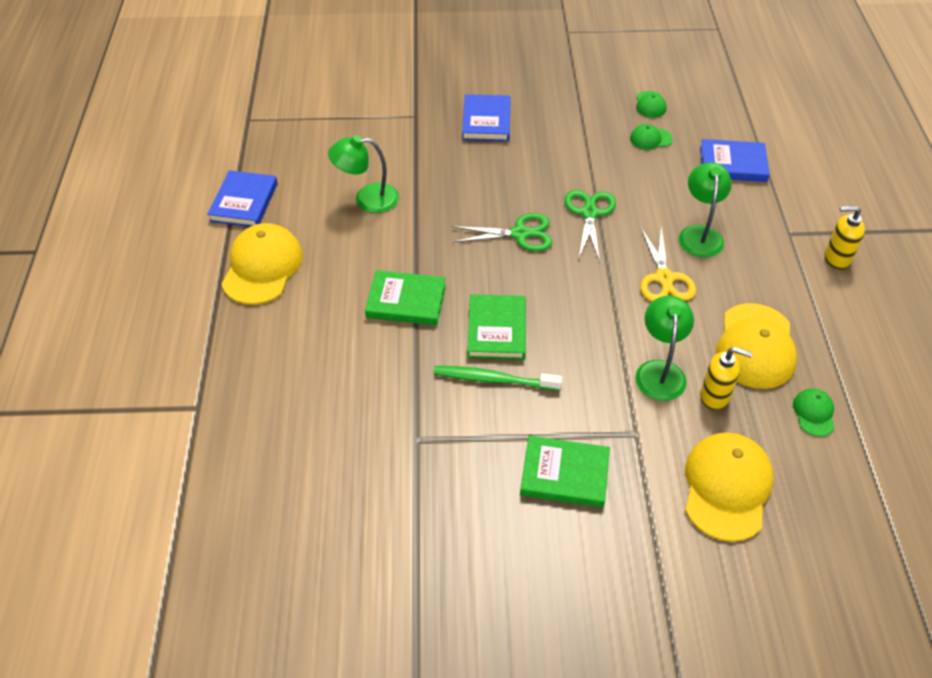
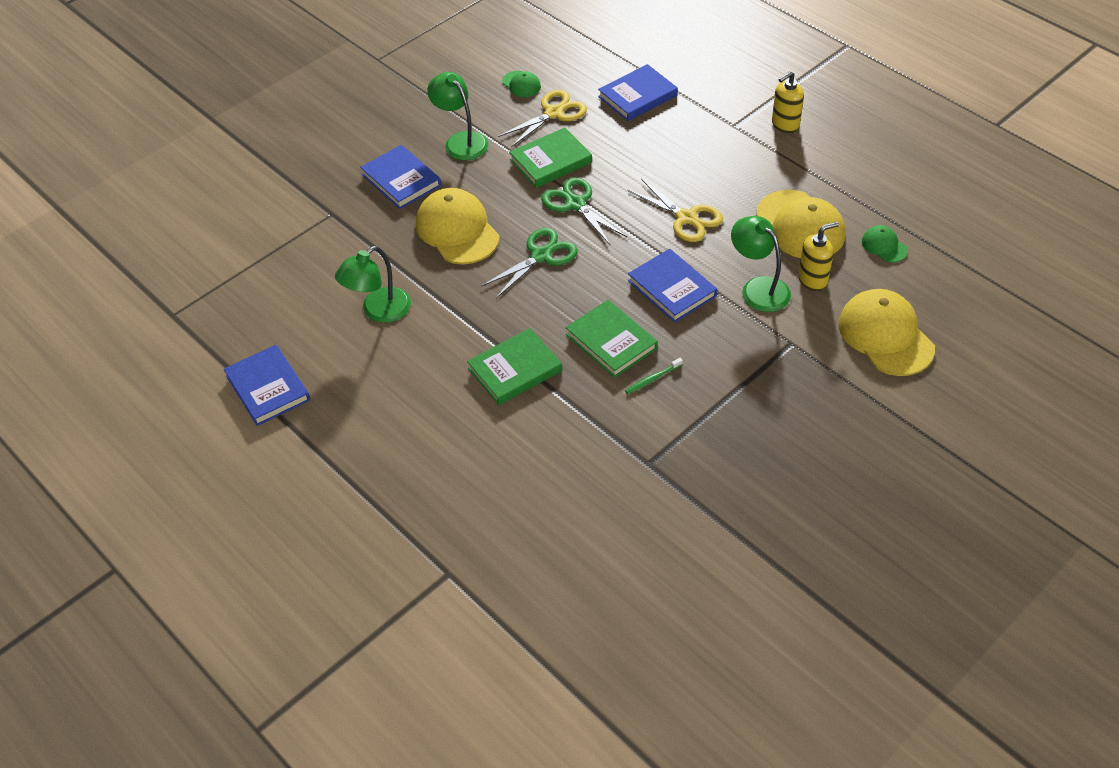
camera: 40 degrees left, 0 degrees up
yellow cap [222,223,303,305] -> yellow cap moved to [416,188,500,264]
green toothbrush [433,366,563,391] -> green toothbrush [625,358,683,394], size x0.53
green book [520,435,610,508] -> green book moved to [509,127,592,188]
green cap [630,124,673,150] -> yellow scissors [498,90,587,147]
green lamp [679,162,732,257] -> green lamp moved to [427,72,488,160]
none -> blue book [628,249,717,322]

